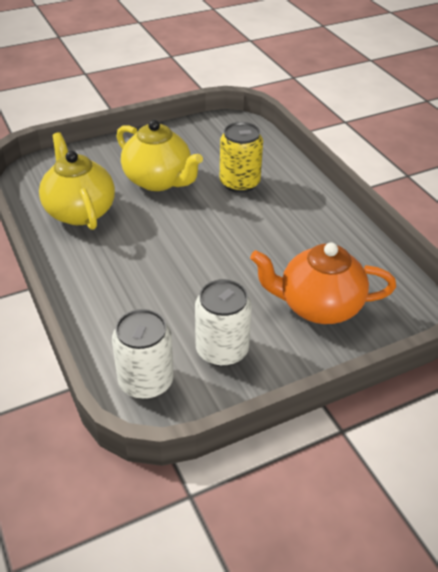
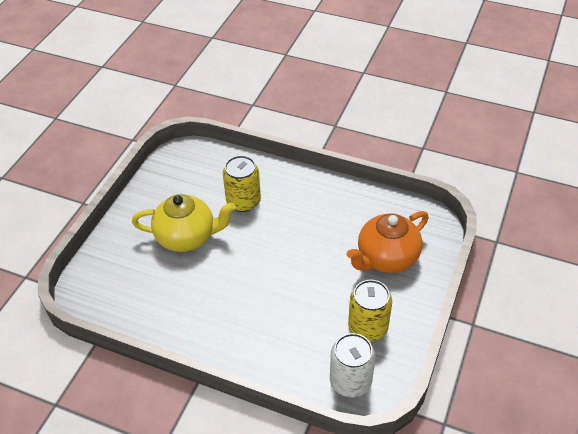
camera: 40 degrees left, 5 degrees up
yellow teapot [39,132,115,230] -> none
white can [195,279,252,367] -> yellow can [348,280,392,342]

